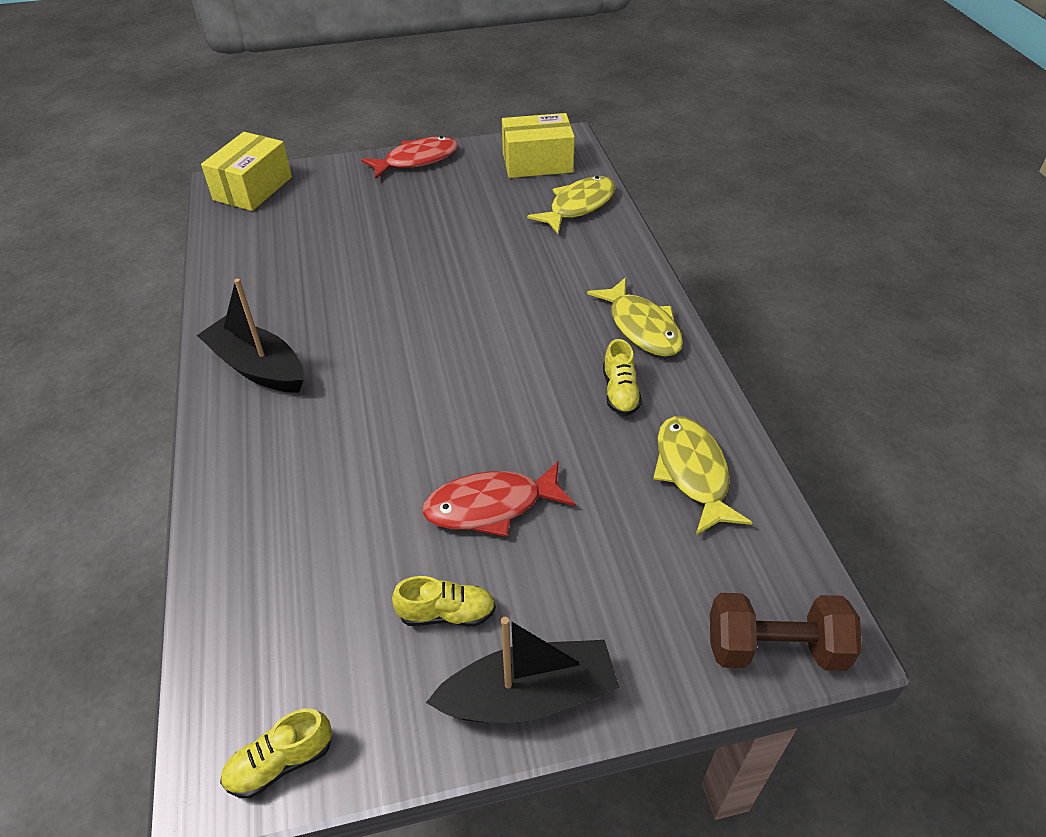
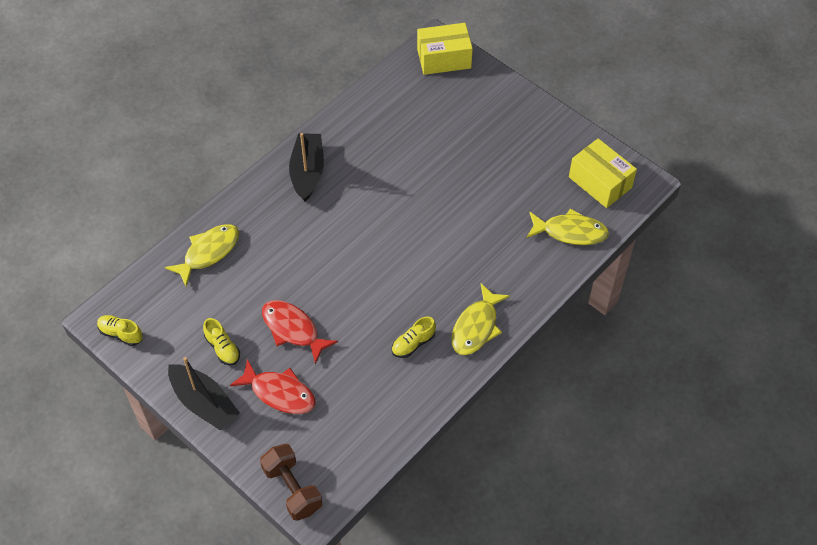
camera: 55 degrees right, 10 degrees up
red fish [361,136,459,179] -> red fish moved to [230,359,316,414]
yellow fish [653,416,753,535] -> yellow fish moved to [165,224,239,286]

